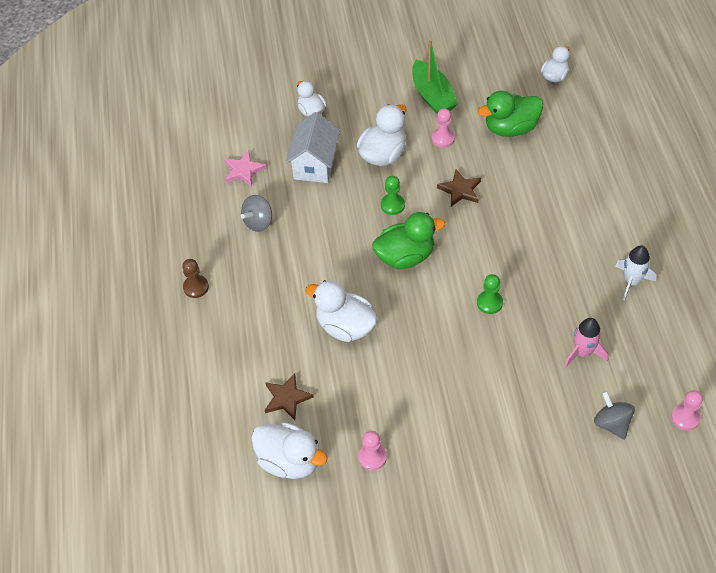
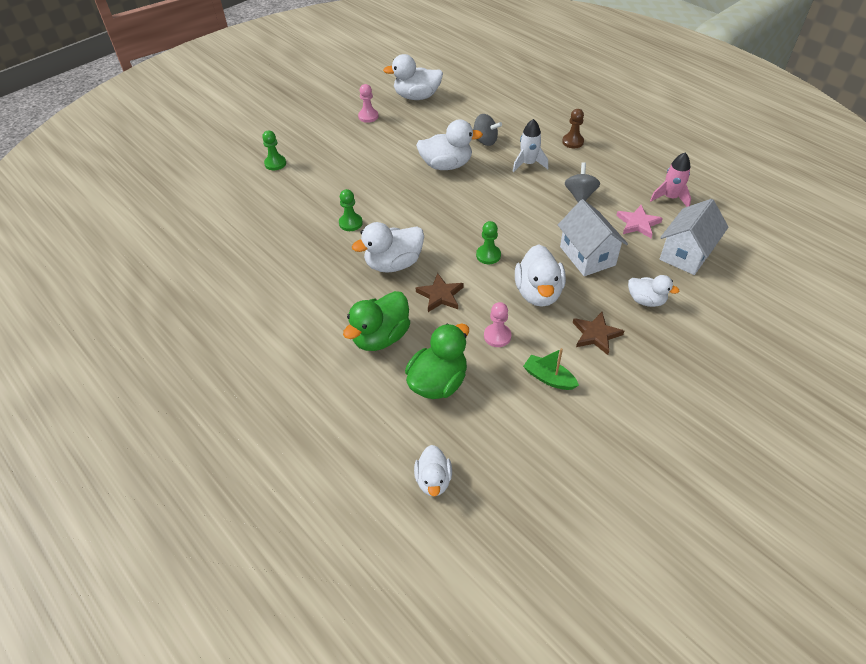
camera: 145 degrees right, 5 degrees down
brown star [265,373,314,420] -> brown star moved to [573,312,624,355]
green duck [372,212,445,269] -> green duck moved to [343,291,410,351]
green boat [412,40,458,114] -> green boat [523,348,579,390], size x0.61
pink rocket [564,318,608,367] -> pink rocket moved to [650,153,691,207]
grey spinning top [594,391,635,440] -> grey spinning top moved to [473,114,502,146]
white rocket [615,245,657,301] -> white rocket moved to [512,119,548,172]
pink pawn [671,390,703,430] -> none
none -> green pawn [262,131,286,170]
none -> white duck [352,222,424,273]
none -> white house [660,199,729,275]

